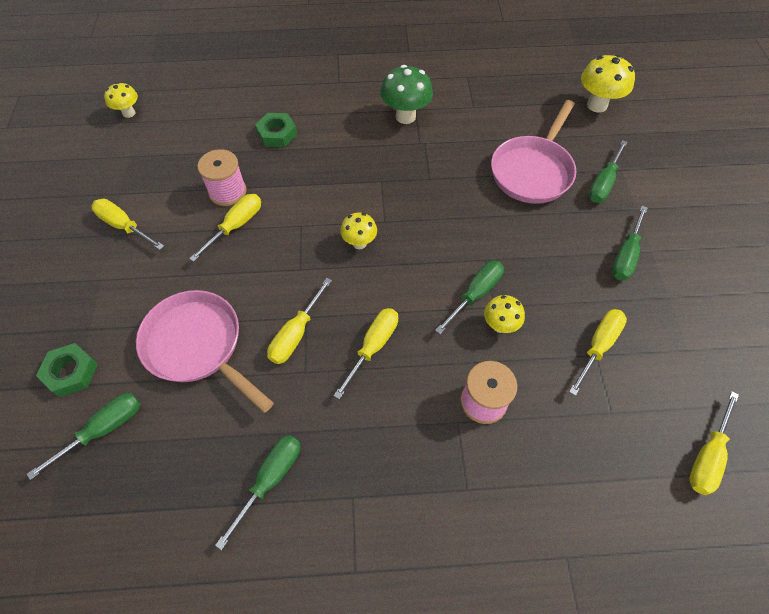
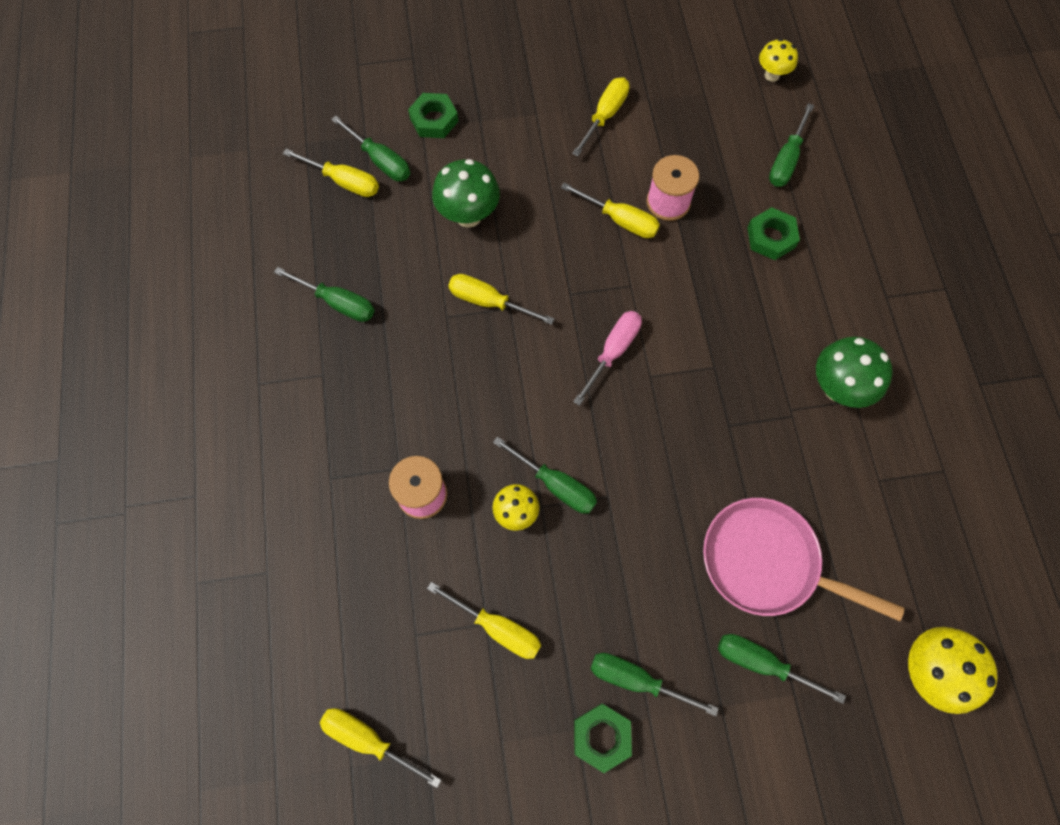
camera: 85 degrees right, 10 degrees up
pink pan [136,290,274,413] -> green mushroom [432,159,500,228]
yellow screwdriver [334,308,398,400] -> yellow screwdriver moved to [283,149,379,197]
yellow mushroom [340,213,377,249] -> pink screwdriver [573,311,642,406]
none -> green nut [574,704,632,773]
none -> green screwdriver [769,103,814,187]

